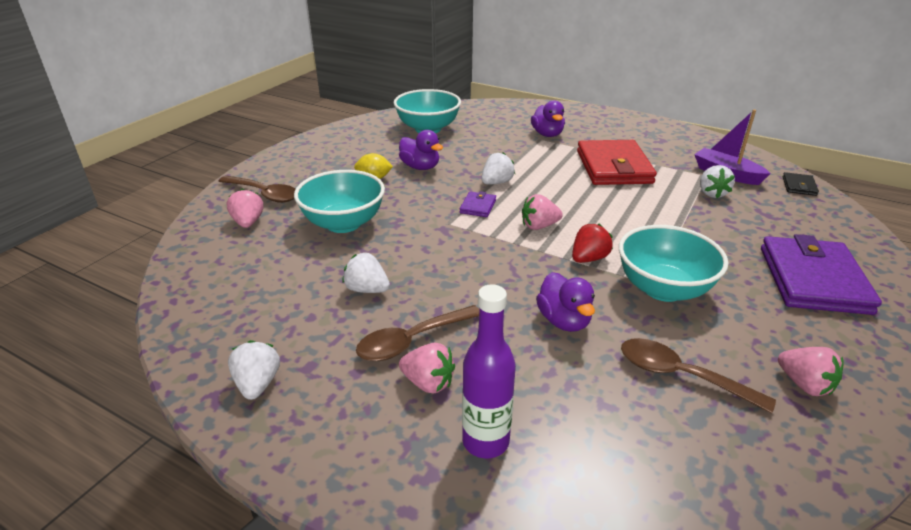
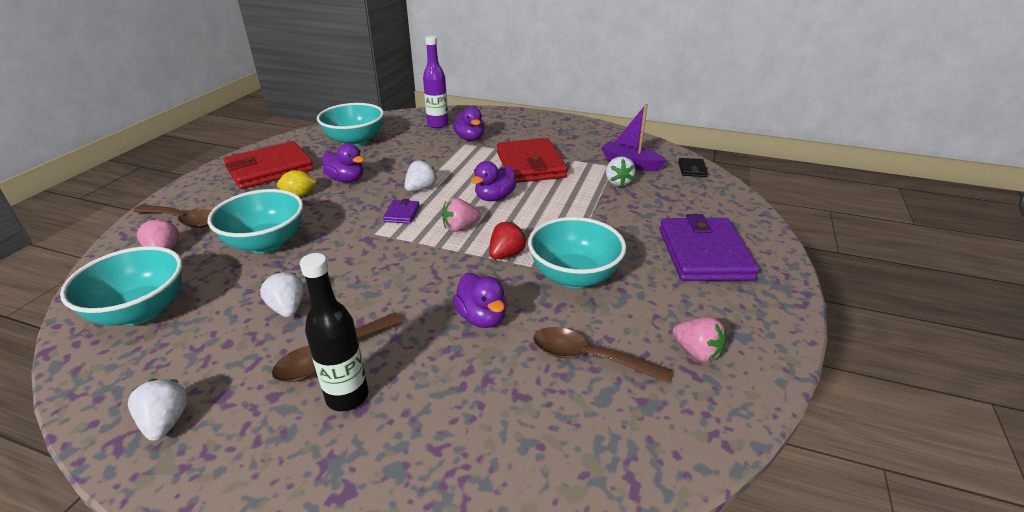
camera: 10 degrees left, 0 degrees up
white strawberry [342,253,390,293] -> white strawberry turned 45 degrees clockwise [260,271,304,317]
pink strawberry [399,343,455,393] -> black bottle [300,253,369,411]
purple bottle [462,284,516,458] -> purple bottle moved to [423,36,448,128]
none -> turquoise bowl [60,246,182,325]
none -> red wallet [224,141,314,189]
none -> purple duck [471,161,516,201]

